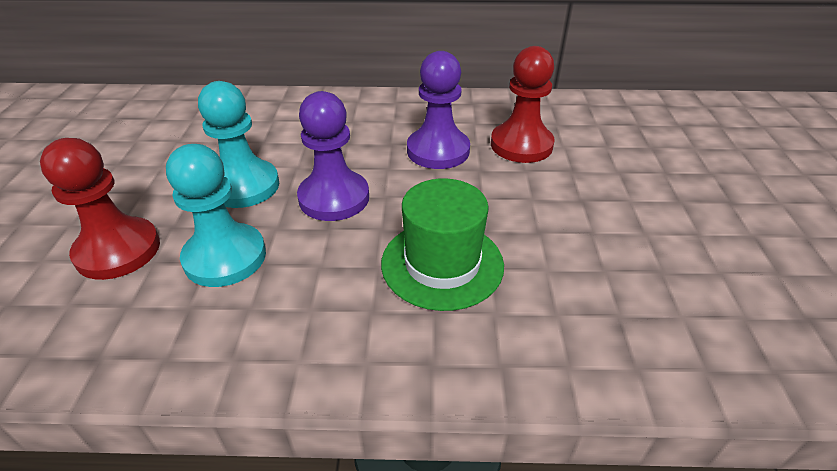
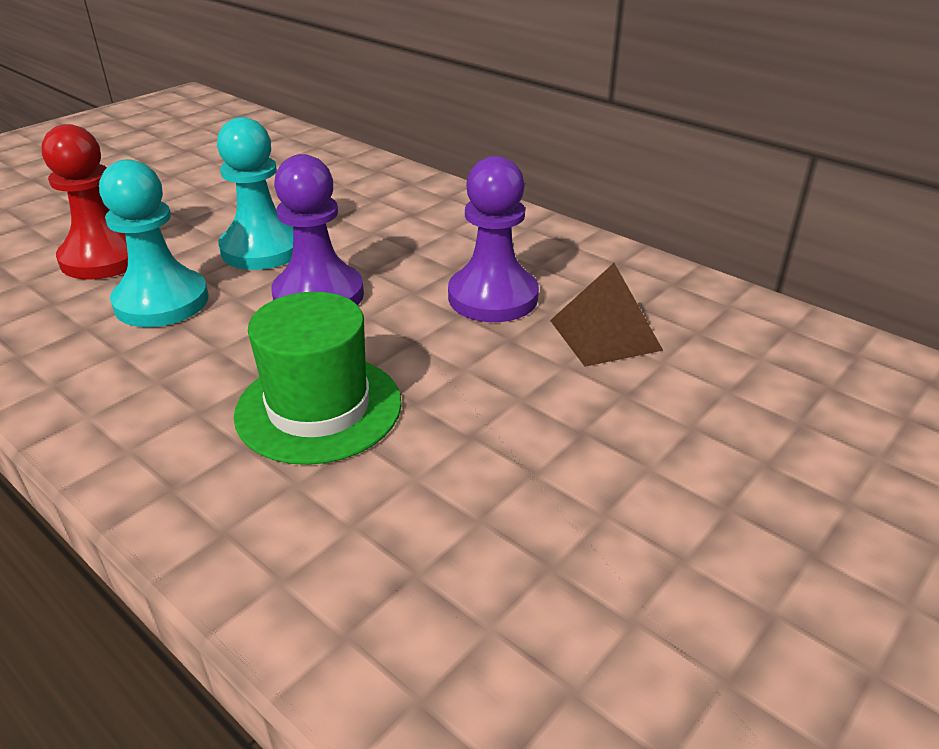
camera: 40 degrees right, 5 degrees down
red pawn [491,46,555,163] -> brown pyramid [550,263,663,367]

